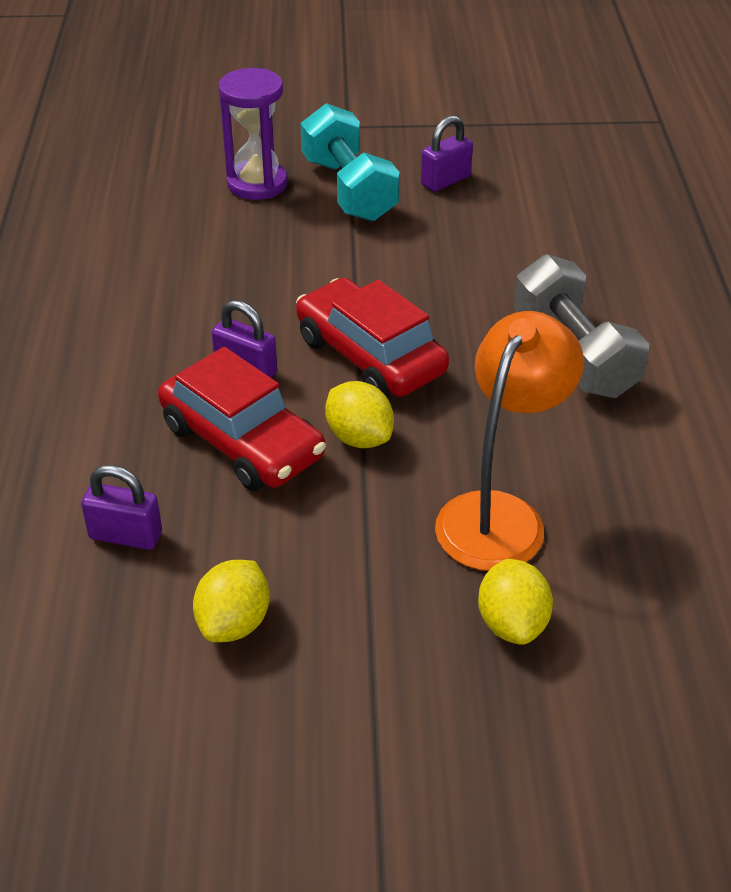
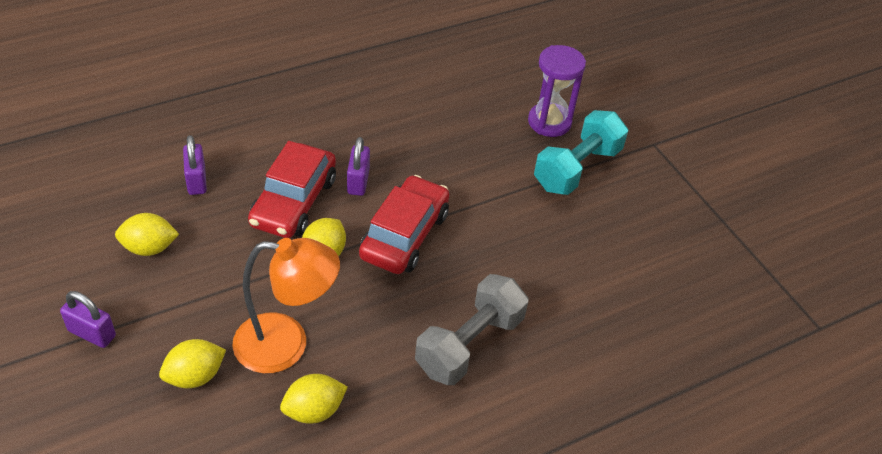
camera: 60 degrees right, 5 degrees up
purple padlock [421,115,473,192] -> purple padlock moved to [60,291,116,348]
none -> yellow lemon [280,374,348,424]

